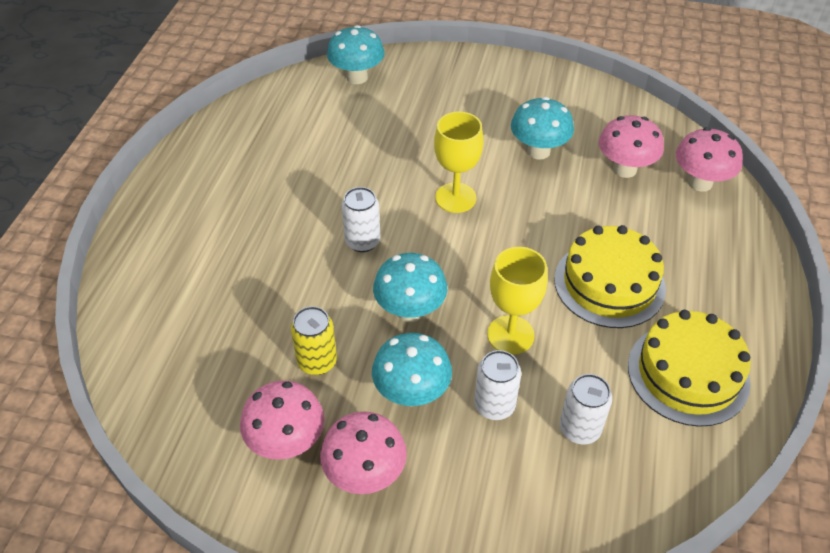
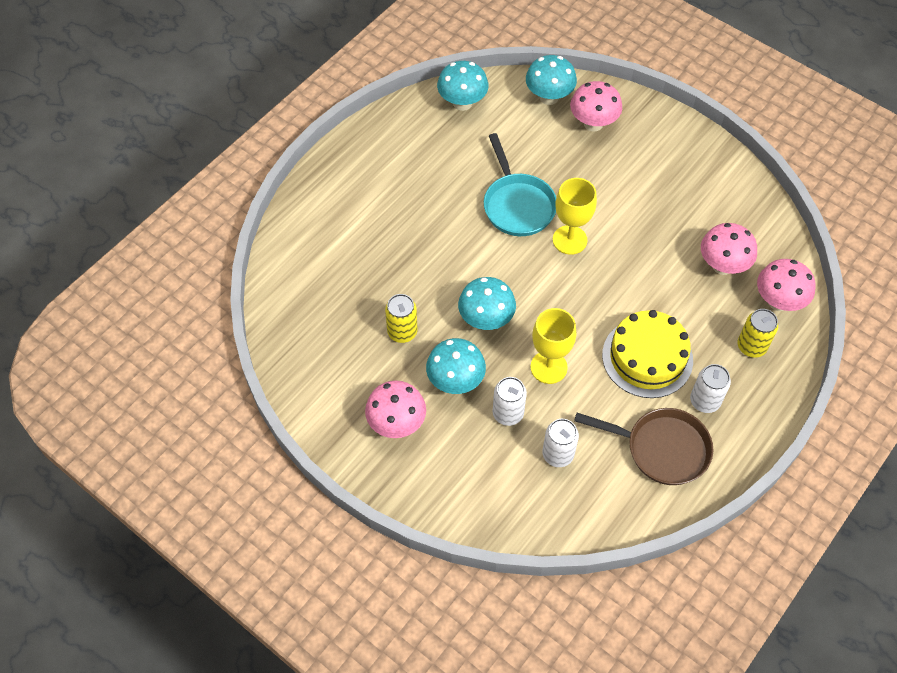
camera: 25 degrees right, 10 degrees up
pink mushroom [240,381,324,460] -> pink mushroom moved to [570,81,622,132]
white can [342,187,381,252] -> white can moved to [690,364,731,413]
turquoise mushroom [511,97,574,160] -> turquoise mushroom moved to [437,61,489,111]
yellow cake [628,310,751,427] -> brown pan [574,408,713,485]
none -> turquoise pan [484,133,556,236]
none -> yellow can [738,309,778,358]

